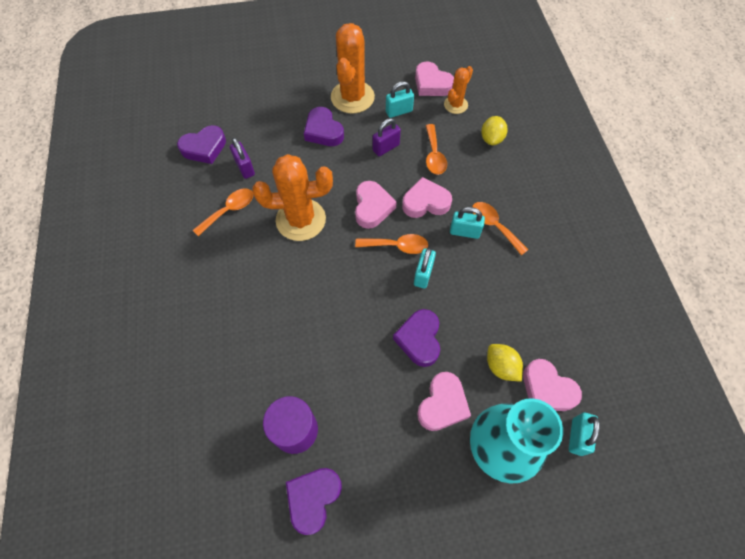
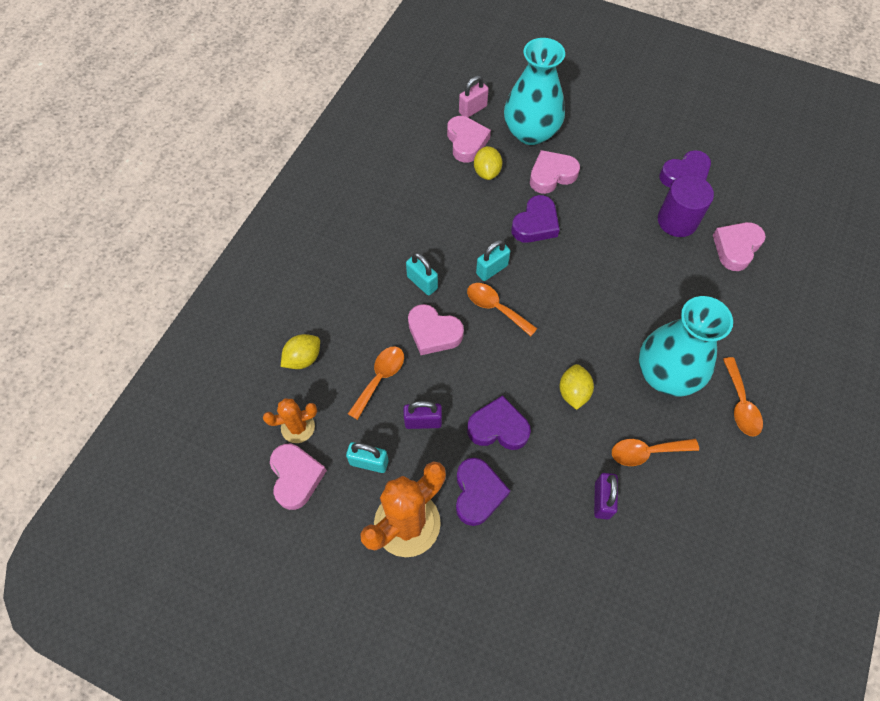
camera: 145 degrees left, 0 degrees up
purple heart [177,125,226,164] -> purple heart moved to [467,395,531,450]
orange cactus [252,154,333,241] -> yellow lemon [559,364,594,410]
pink heart [355,181,397,229] -> pink heart moved to [713,222,766,271]
orange spoon [472,202,528,255] -> orange spoon moved to [723,357,763,437]
turquoise padlock [569,413,600,456] -> pink padlock [459,75,489,118]
none -> turquoise vase [639,296,733,396]

